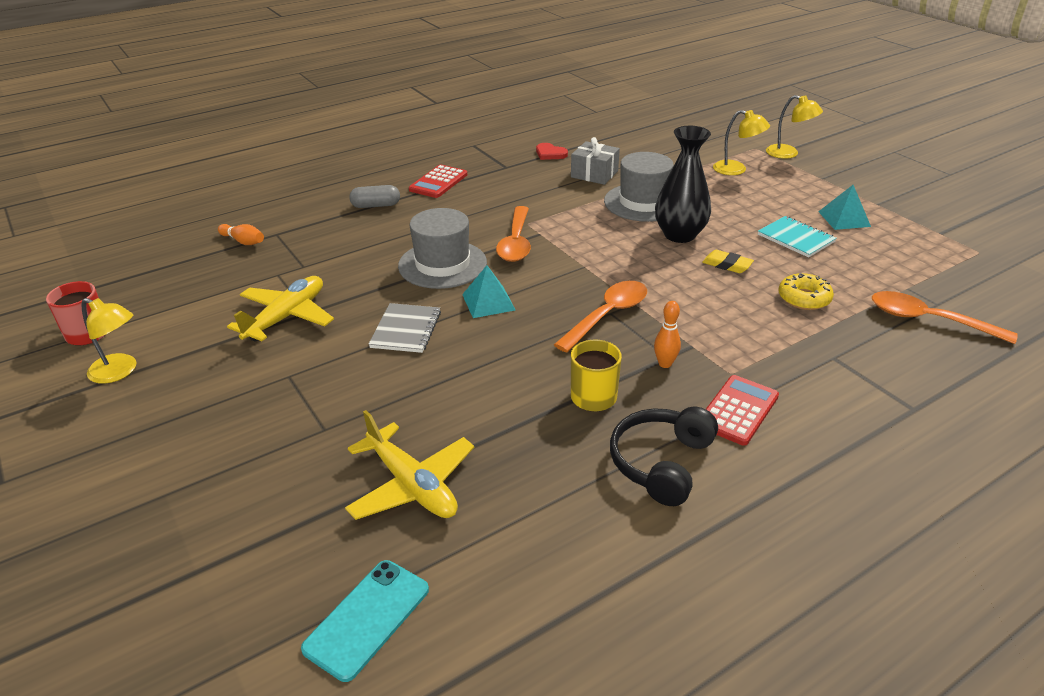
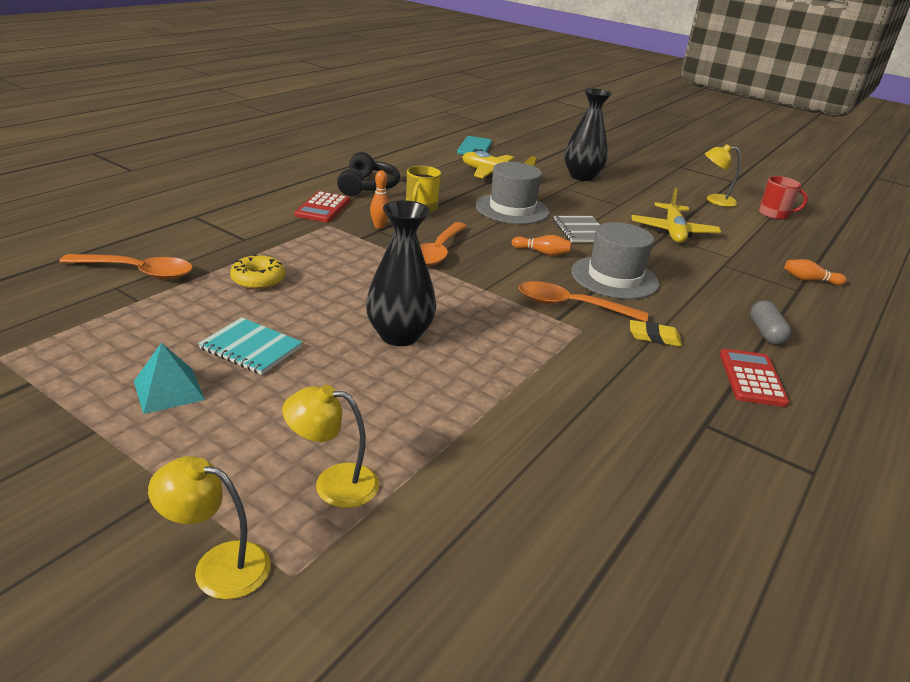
camera: 155 degrees right, 5 degrees down
grey capsule [349,185,400,208] -> grey capsule turned 60 degrees counterclockwise [750,301,791,345]
turquoise pyramid [462,265,515,318] -> orange bowling pin [512,235,572,256]
orange spoon [496,206,531,262] -> orange spoon turned 60 degrees counterclockwise [519,281,648,322]
red heart [536,143,568,160] -> none
grey gift [571,137,620,185] -> none
grey hat [604,152,674,222] -> grey hat moved to [475,162,549,224]
yellow eraser [702,250,754,273] -> yellow eraser moved to [630,320,682,347]
none -> black vase [565,88,612,181]

